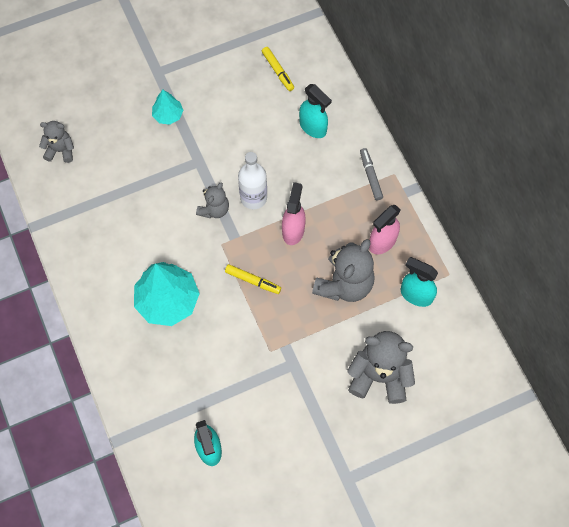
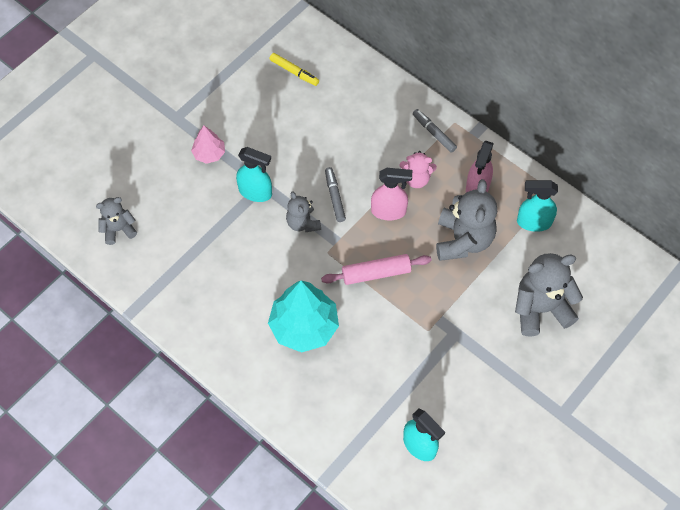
camera: 25 degrees left, 5 degrees down
turquoise tree [152,90,183,125] -> pink tree [191,126,225,164]
grey teddy bear [196,182,229,218] -> grey teddy bear turned 150 degrees clockwise [286,191,321,232]
yellow marker [225,264,281,294] -> pink rolling pin [321,254,432,285]
white bottle [238,152,267,209] -> grey marker [325,167,346,222]
pink spray bottle [282,182,306,245] -> pink spray bottle turned 105 degrees clockwise [371,168,412,220]
turquoise spray bottle [299,84,332,138] -> turquoise spray bottle moved to [236,147,272,202]
none -> pink teddy bear [400,151,437,188]

